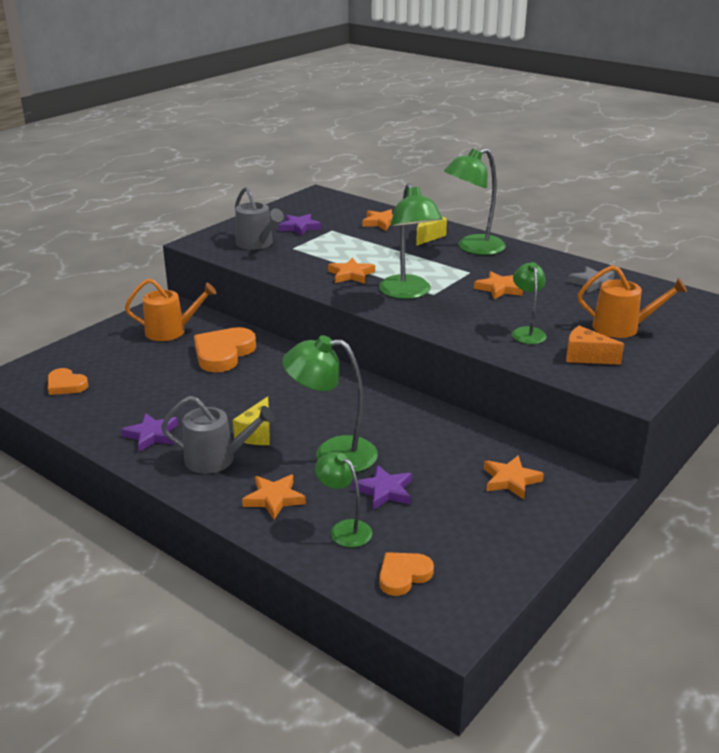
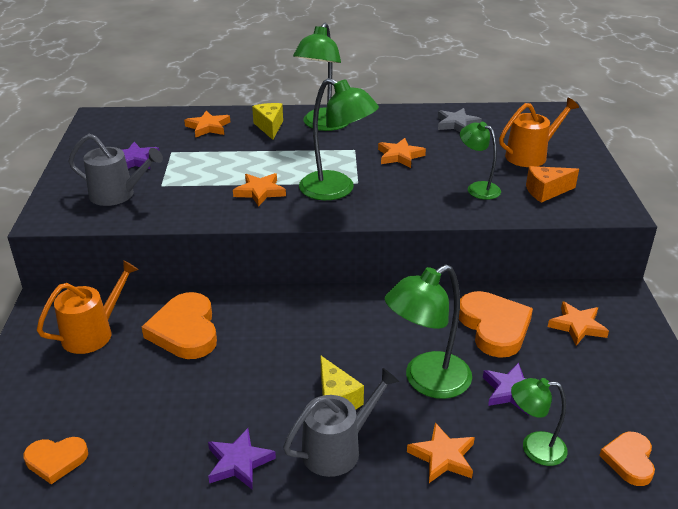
camera: 40 degrees left, 5 degrees up
none -> orange heart [459,291,533,358]

